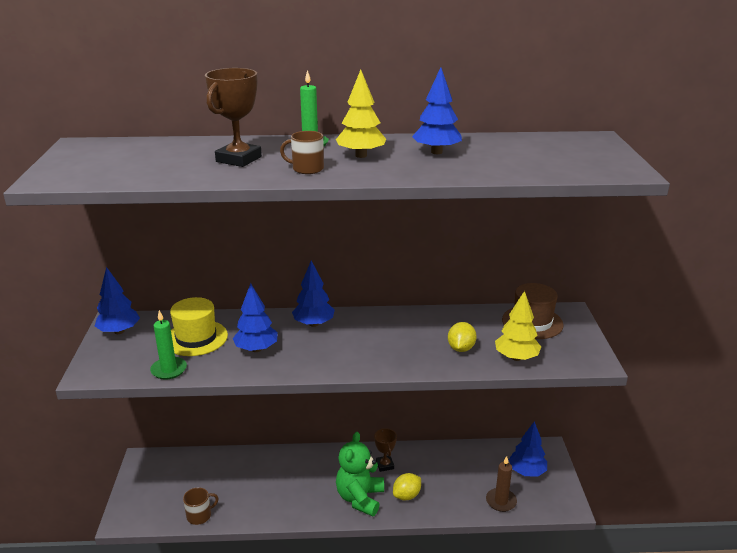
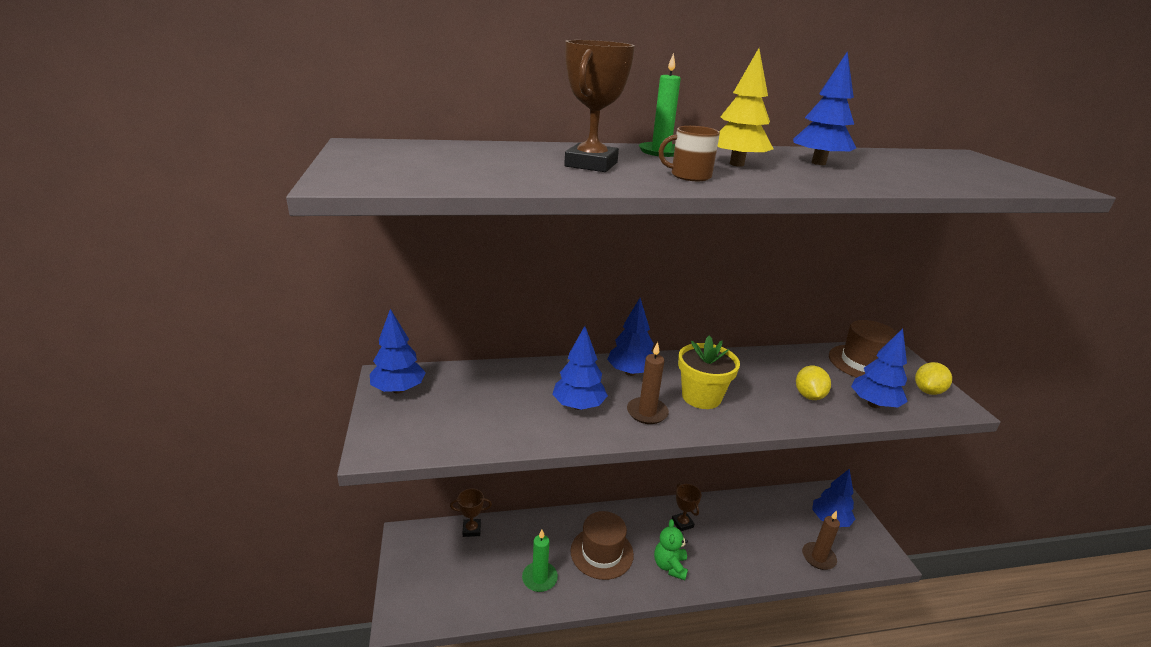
camera: 10 degrees left, 0 degrees up
green candle [150,310,187,379] -> green candle moved to [522,530,558,592]
yellow hat [170,297,228,356] -> none
brown mug [183,487,219,525] -> none
green teddy bear [336,432,384,516] -> green teddy bear [654,519,688,580], size x0.65
yellow lemon [393,473,421,500] -> yellow lemon moved to [915,362,952,395]
yellow tree [495,291,541,361] -> blue tree [851,328,908,408]
none -> brown trophy [450,489,492,537]
none -> brown hat [571,511,634,580]
none -> brown candle [627,342,669,424]
none -> yellow flower pot [678,335,740,409]

